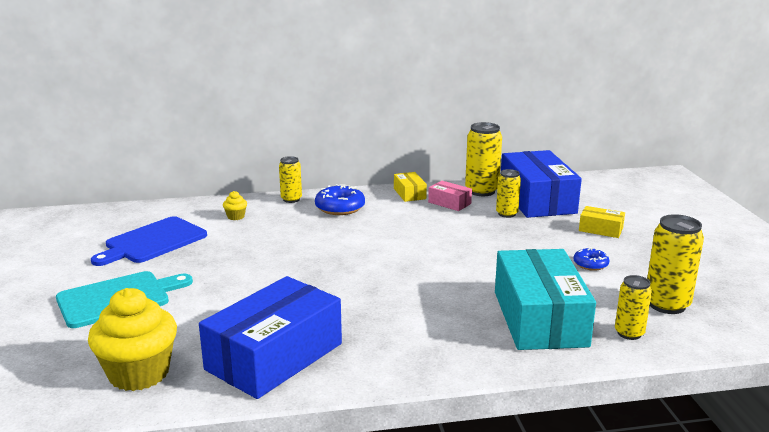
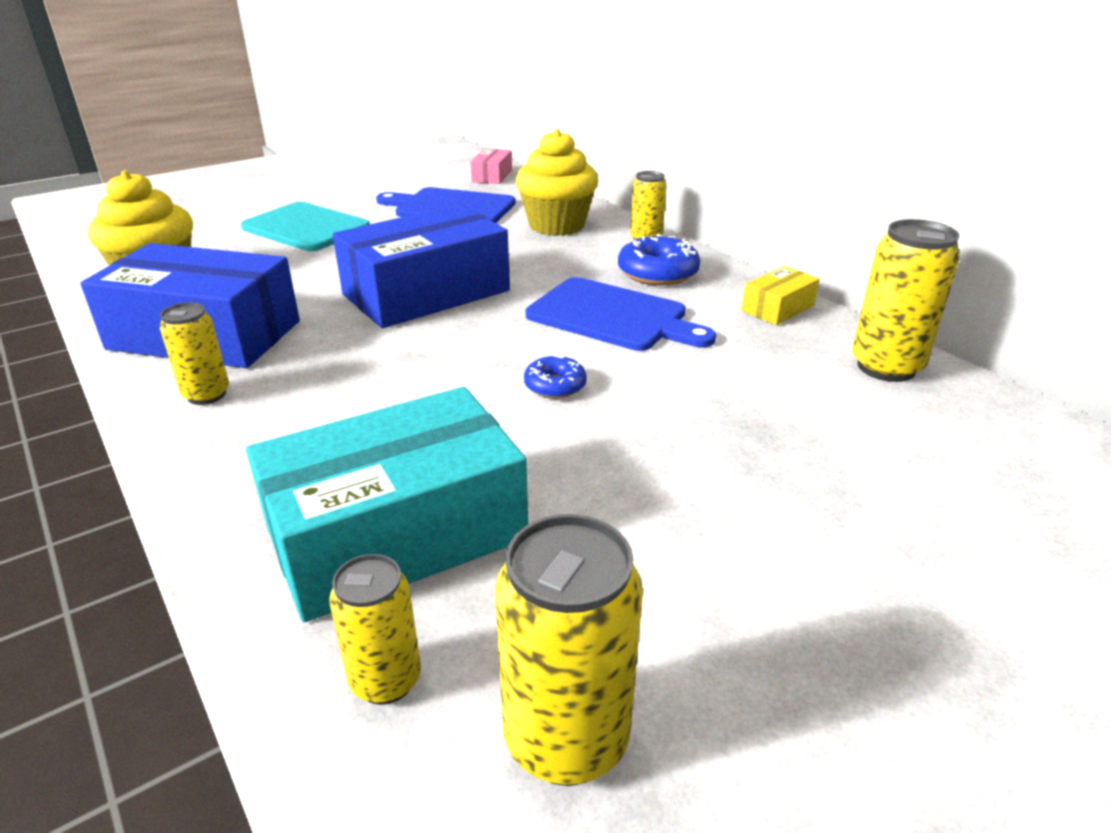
camera: 65 degrees right, 10 degrees up
yellow cupcake [223,191,247,220] -> yellow cupcake [516,129,598,236], size x2.41
pink box [428,181,472,211] -> pink box moved to [471,149,512,184]
yellow can [496,169,521,218] -> yellow can moved to [160,302,229,405]
blue box [501,150,582,218] -> blue box moved to [333,204,510,328]
blue donut [573,247,610,271] -> blue donut moved to [524,355,587,399]
yellow box [579,206,625,238] -> none
none -> blue cutting board [526,277,716,351]

